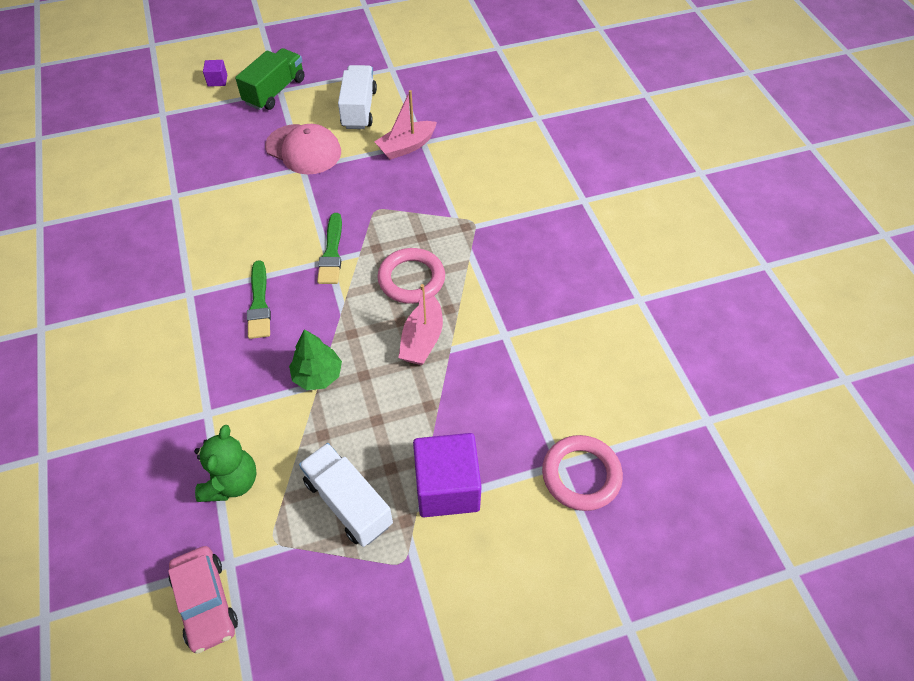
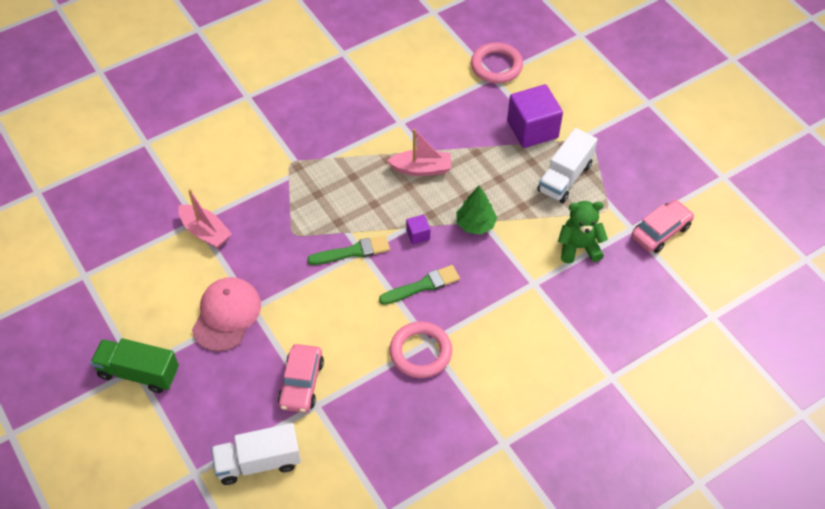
camera: 105 degrees left, 0 degrees up
purple cube [203,60,227,87] -> purple cube moved to [406,215,430,244]
white truck [338,65,377,129] -> white truck moved to [211,423,301,485]
pink ring [378,248,445,304] -> pink ring moved to [390,321,452,378]
none -> pink car [278,344,324,413]

